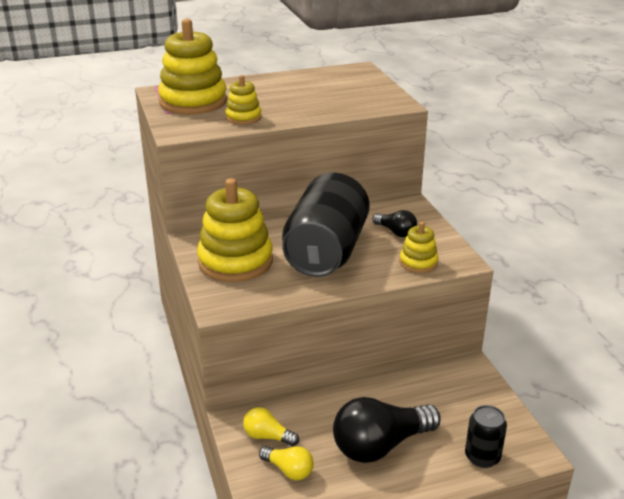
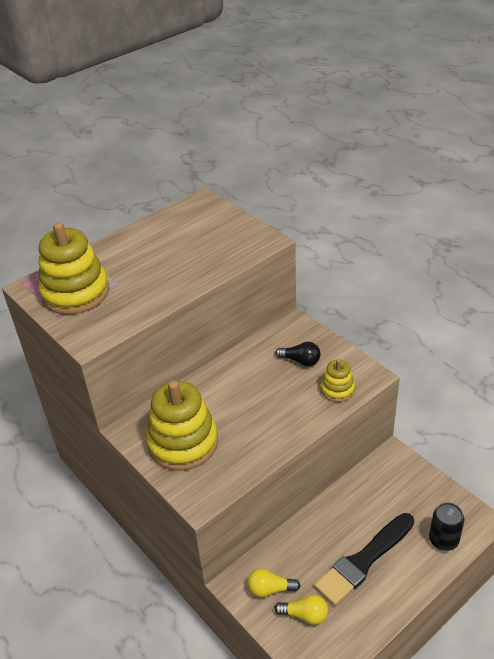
camera: 20 degrees left, 10 degrees up
yellow stacking toy [225,75,262,125] -> none
black can [282,172,370,277] -> none
black light bulb [333,397,441,463] -> black brush [314,513,414,606]

